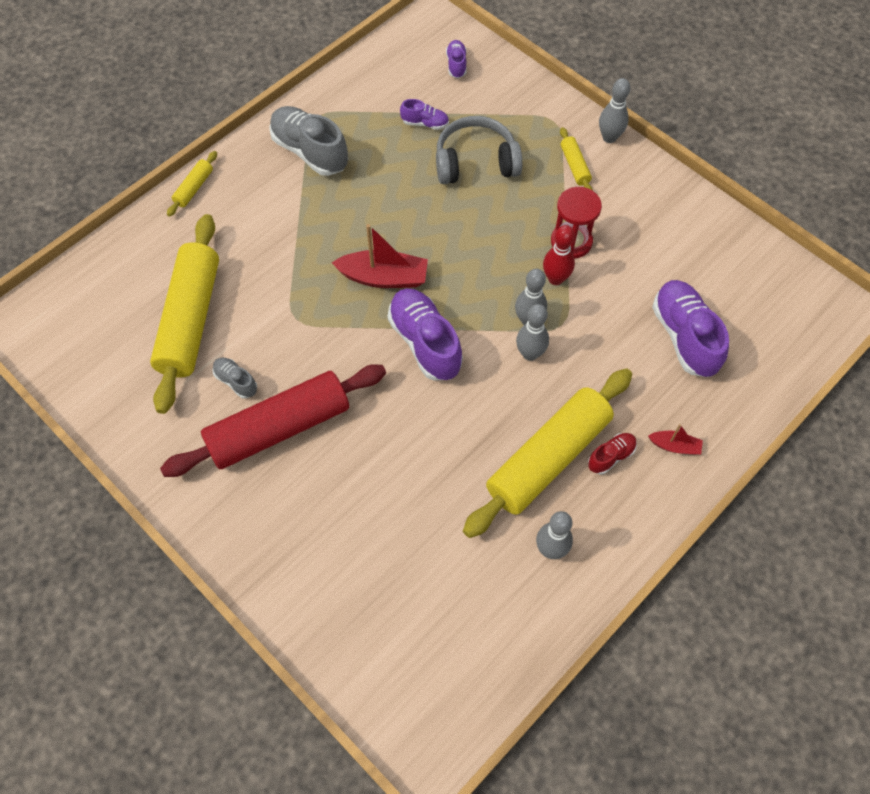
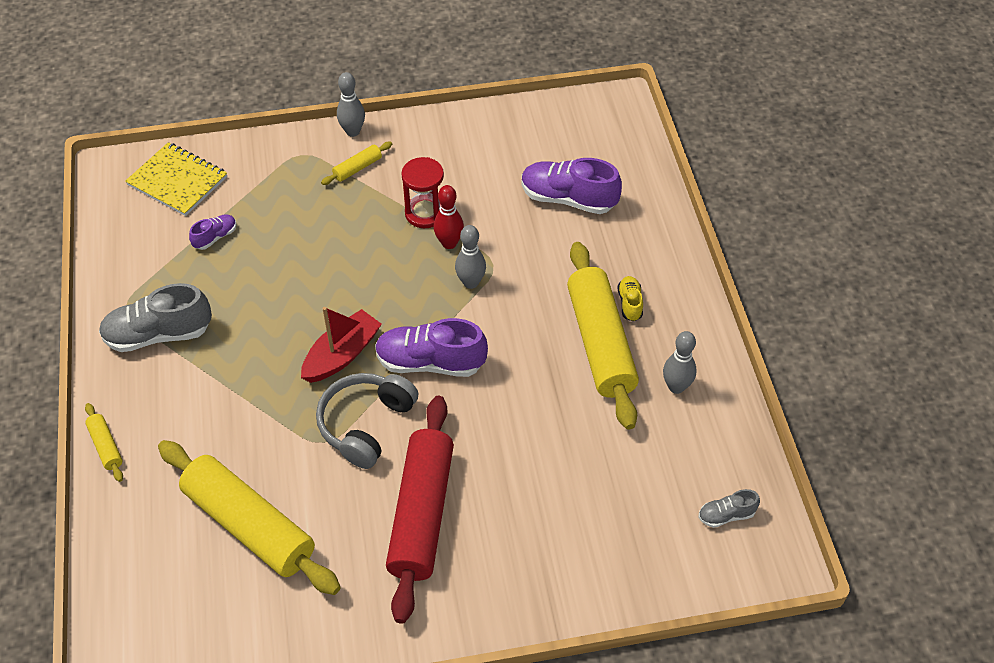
camera: 55 degrees left, 10 degrees down
grey shoe [212,357,257,399] -> grey shoe moved to [698,489,760,528]
grey headphones [436,116,522,184] -> grey headphones moved to [316,373,419,469]
purple shoe [446,40,467,78] -> yellow notebook [125,142,227,216]
grey bowling pin [516,304,549,361] -> none
yellow rolling pin [560,127,593,191] -> yellow rolling pin turned 60 degrees counterclockwise [321,142,392,185]
red shoe [588,433,637,474] -> yellow shoe [618,276,643,321]
red boat [648,424,703,455] -> none

